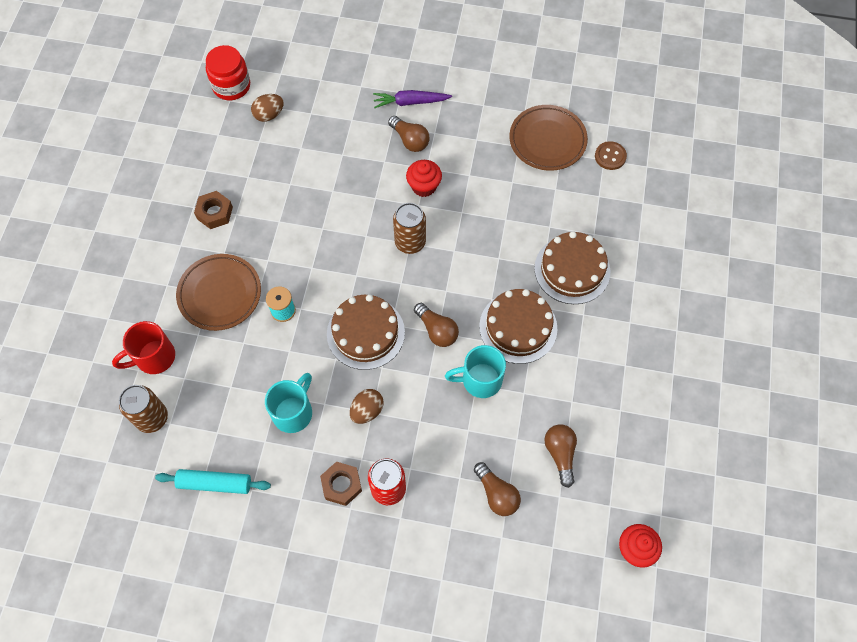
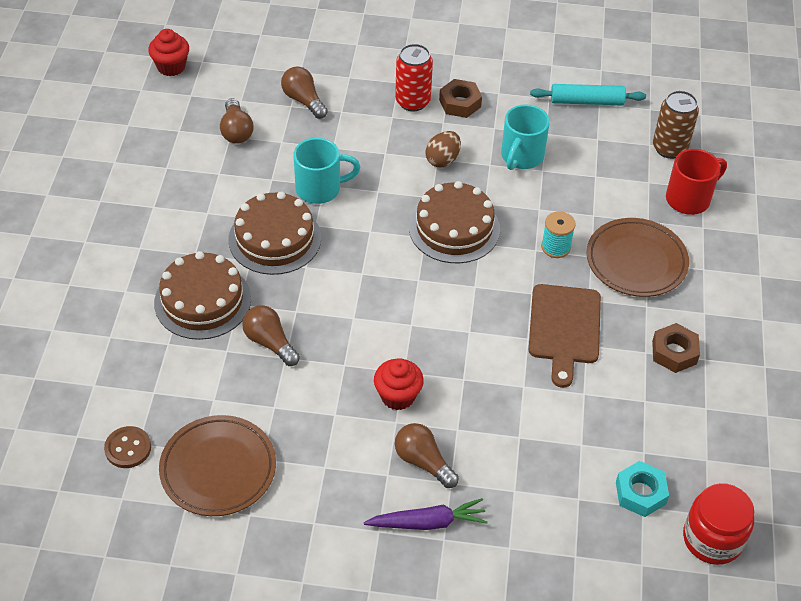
camera: 175 degrees right, 15 degrees down
brown egg [251,94,284,122] -> turquoise nut [616,461,669,517]
brown can [393,203,426,254] -> none
brown light bulb [414,303,459,347] -> brown light bulb moved to [242,305,300,366]
none -> brown cutting board [529,284,601,388]

